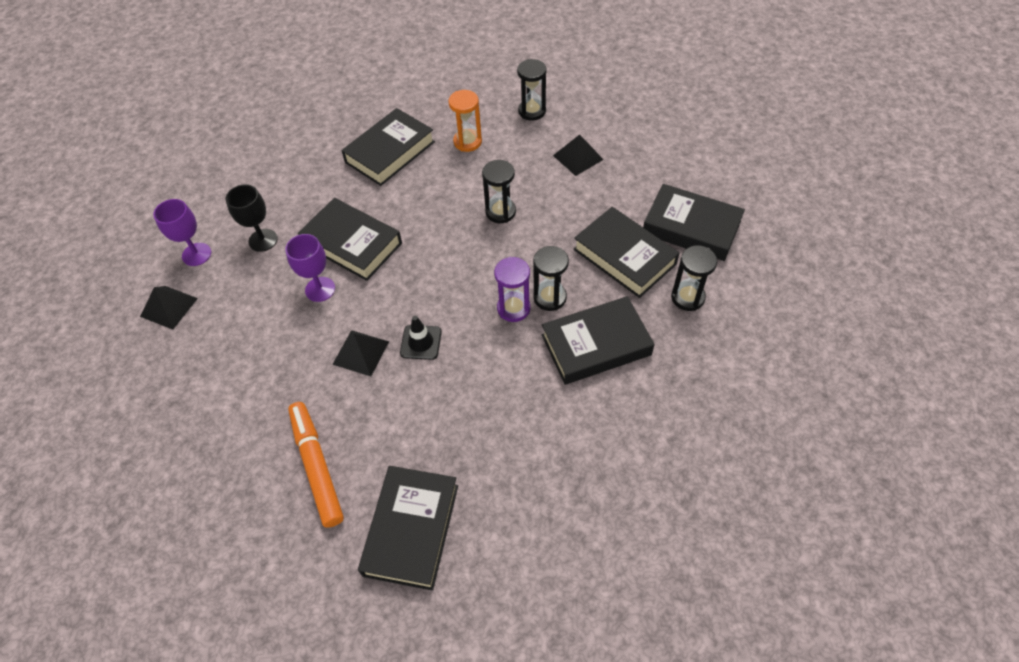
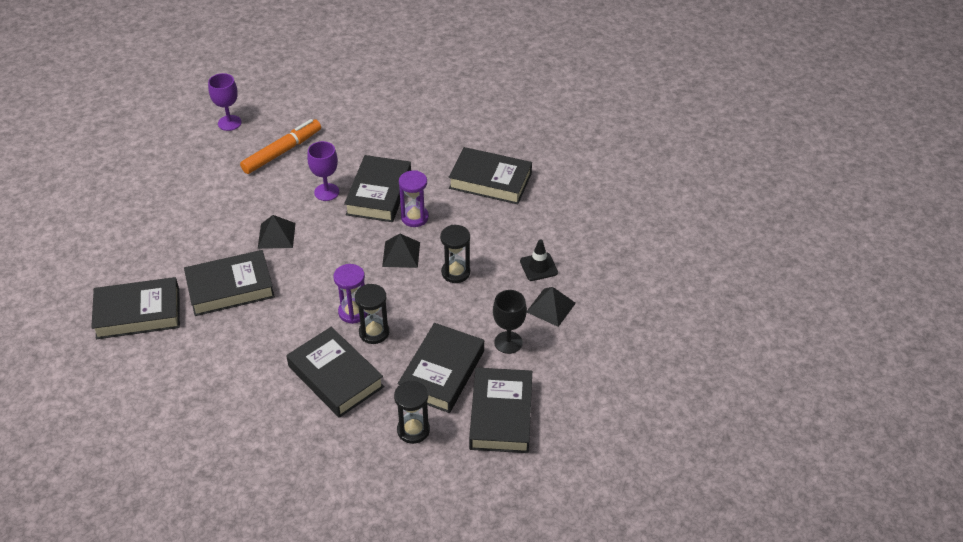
camera: 65 degrees right, 10 degrees down
black pyramid [140,286,198,330] -> black pyramid moved to [382,234,420,268]
purple goblet [153,199,211,266] -> purple goblet moved to [208,73,242,131]
black goblet [226,184,277,252] -> black goblet moved to [493,290,527,354]
orange marker [288,402,344,528] -> orange marker moved to [240,119,321,174]
black traffic cone [400,316,442,360] -> black traffic cone moved to [520,239,558,281]
orange hourglass [448,90,482,152] -> none
black hourglass [517,59,547,121] -> none
none -> black book [184,250,275,316]
none -> purple hourglass [399,170,429,227]

